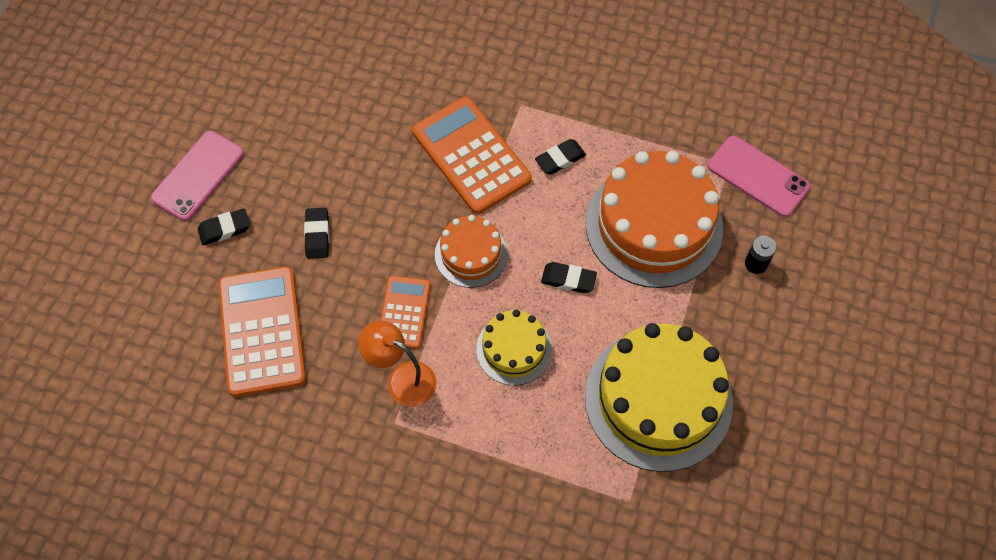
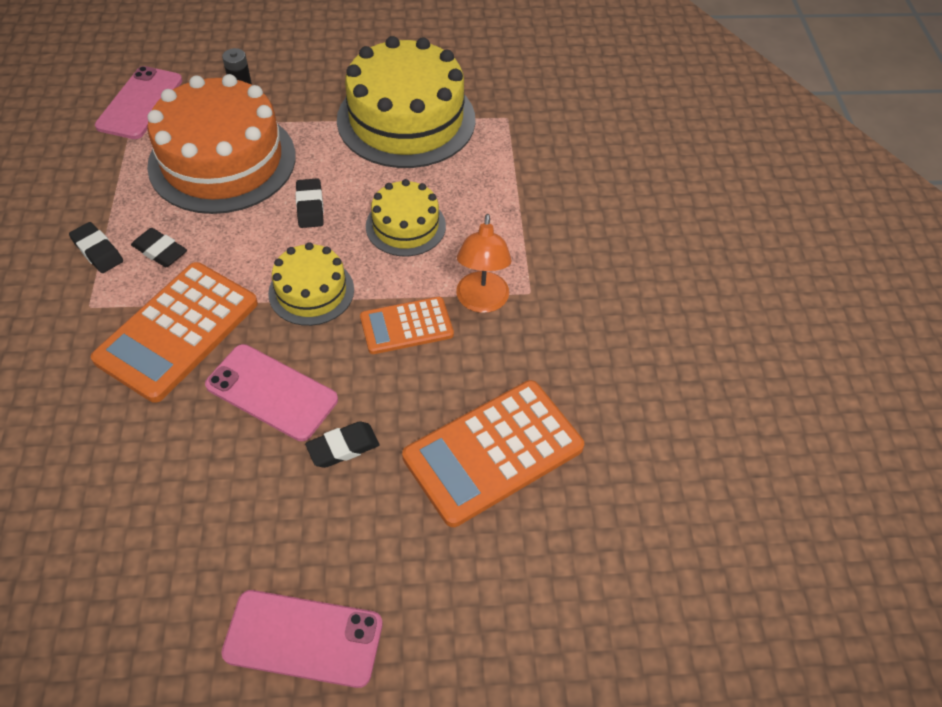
camera: 115 degrees left, 10 degrees down
black eraser [198,208,250,245] -> black eraser moved to [69,222,123,273]
orange cake [435,215,508,288] -> yellow cake [268,242,354,326]
none -> pink phone [205,344,338,441]

